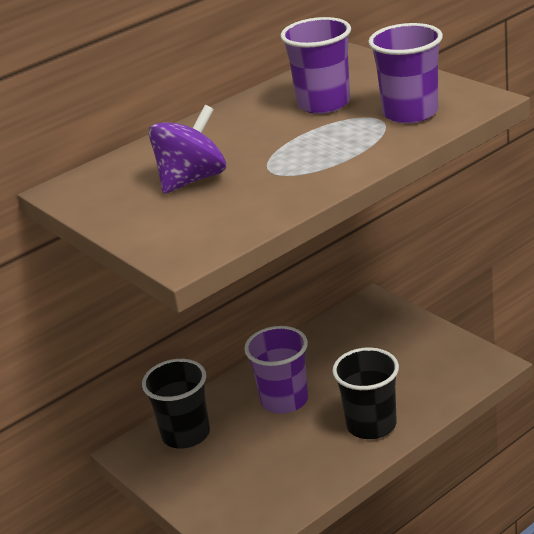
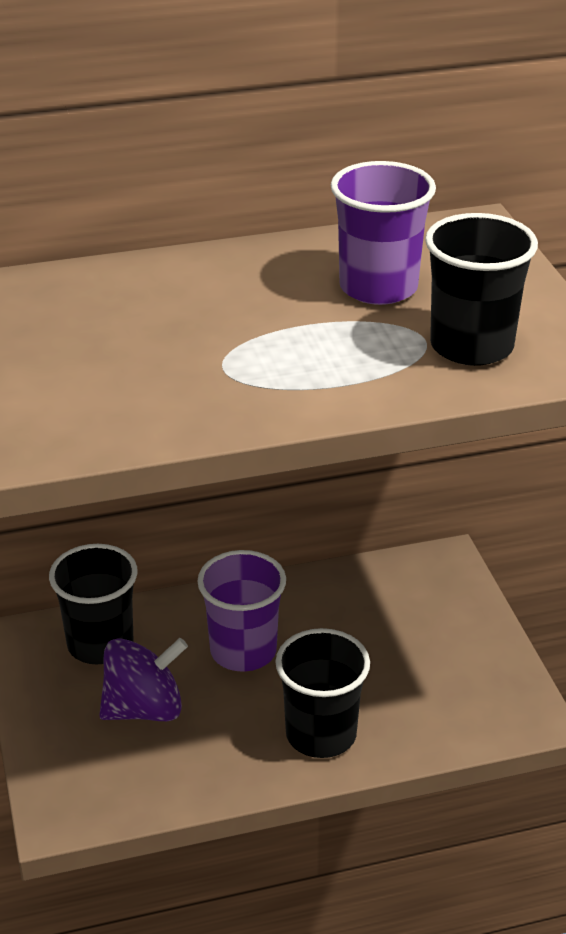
camera: 20 degrees right, 5 degrees up
purple spinning top [149,105,226,194] -> purple spinning top moved to [99,638,188,721]
purple cup [368,23,443,124] -> black cup [425,213,538,366]

